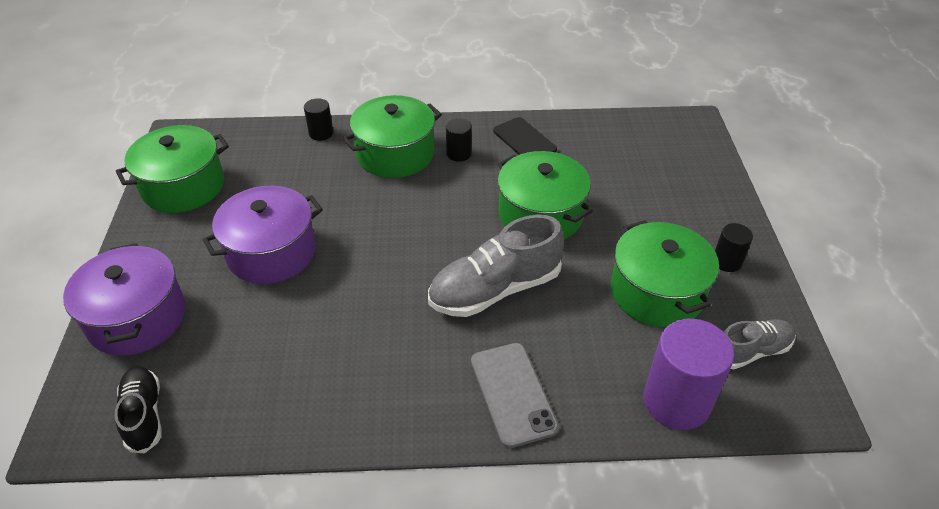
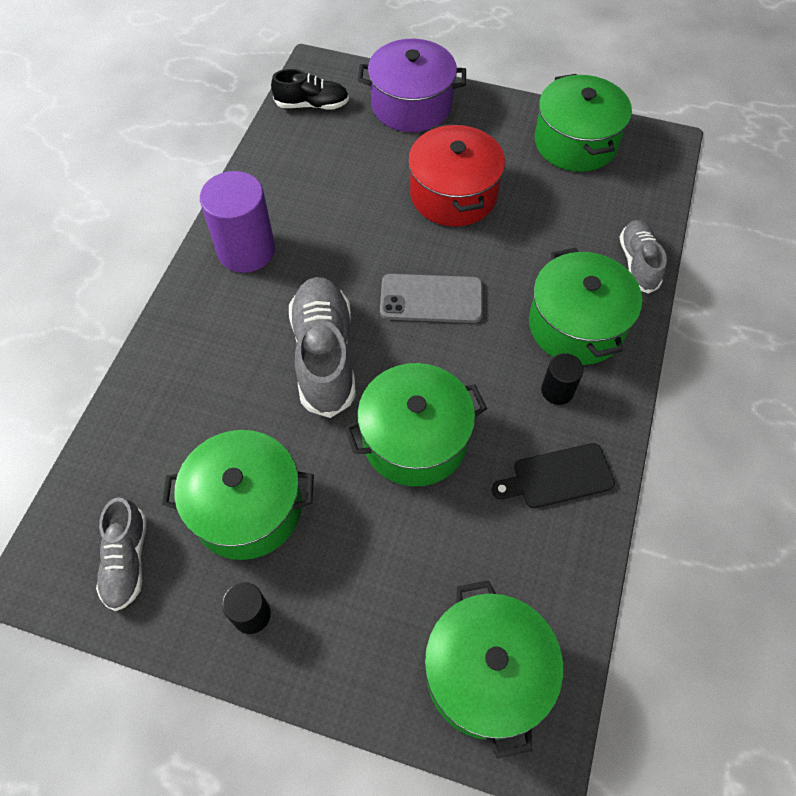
camera: 110 degrees right, 15 degrees up
purple pot [202,185,323,284] -> red pot [408,123,505,227]
black cylinder [304,98,333,141] -> grey shoe [619,220,667,294]
grey phone [471,343,559,448] -> grey phone moved to [380,274,483,323]
purple cylinder [643,318,734,430] -> purple cylinder moved to [200,171,275,273]
none -> green pot [424,580,563,759]

